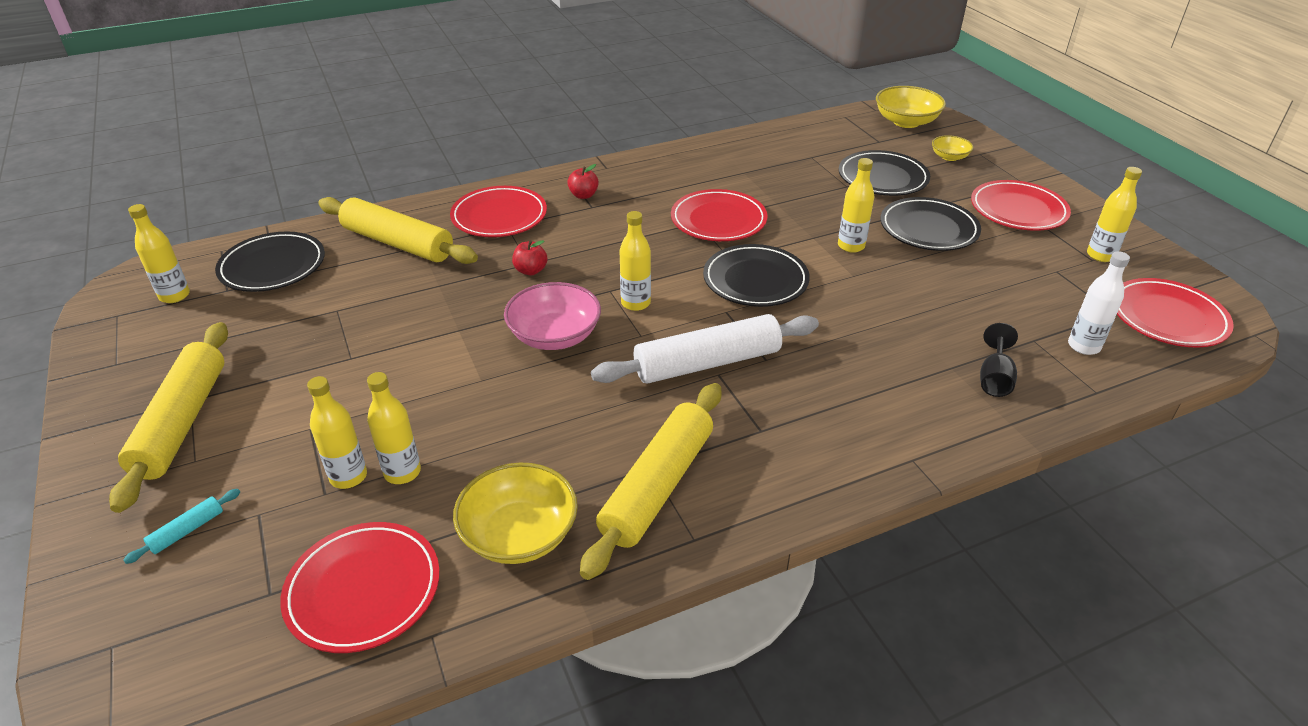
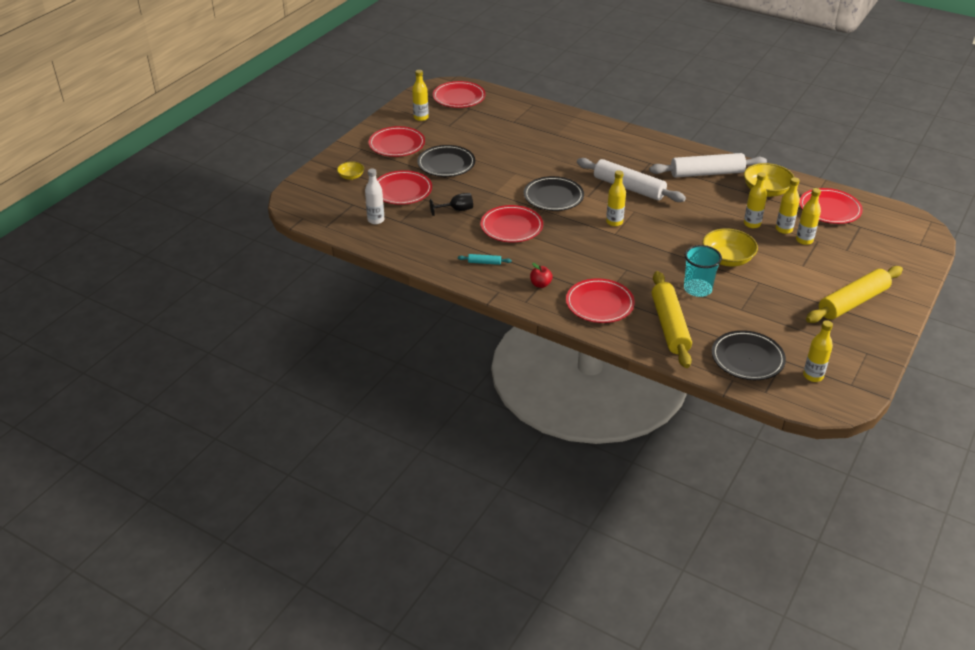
camera: 125 degrees left, 0 degrees up
turquoise rolling pin [123,489,240,564] -> turquoise rolling pin moved to [458,254,512,265]
pink bowl [504,282,601,350] -> none
red apple [512,240,547,275] -> none
yellow rolling pin [580,383,722,580] -> white rolling pin [649,153,767,178]
yellow bottle [838,158,874,253] -> yellow bottle moved to [744,172,767,228]
black plate [839,150,930,196] -> red plate [377,170,432,205]
yellow bowl [876,86,946,128] -> yellow bowl moved to [702,228,758,266]
black goblet [980,323,1018,397] -> black goblet moved to [430,193,473,216]
white bottle [1068,251,1130,355] -> white bottle moved to [365,168,384,224]
none -> turquoise cup [684,245,722,297]

